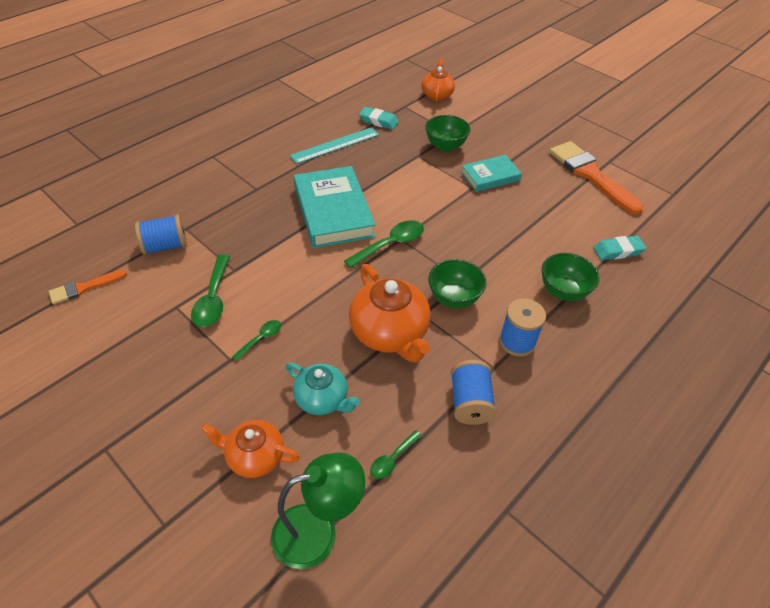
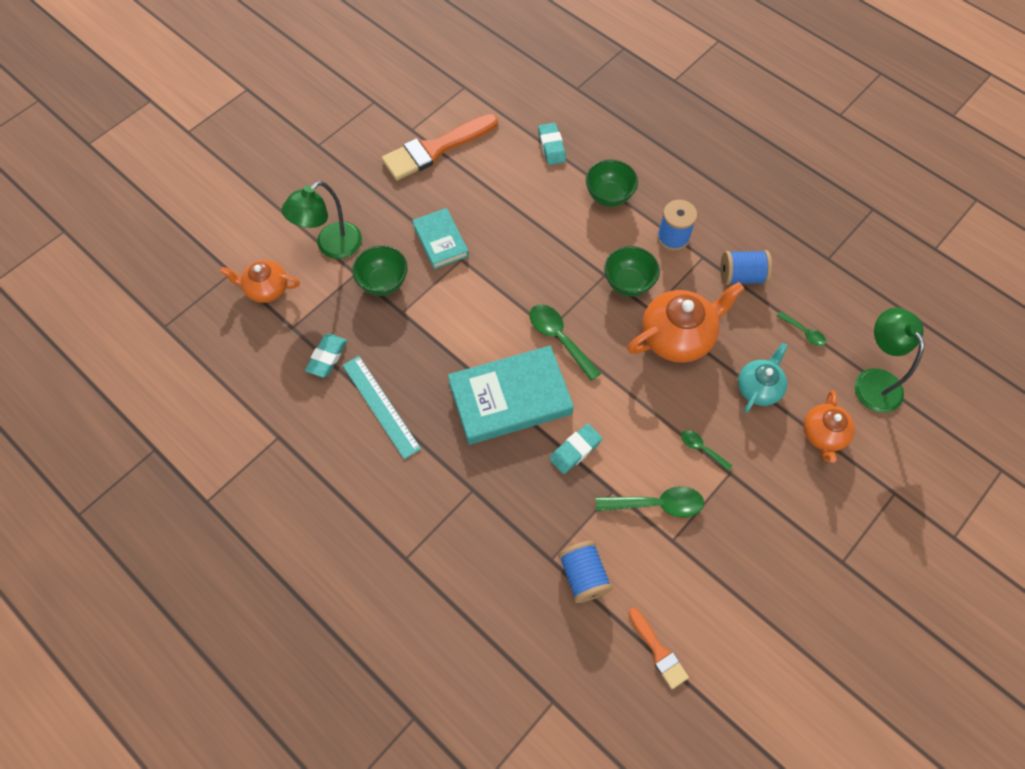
camera: 90 degrees left, 15 degrees up
none -> green lamp [282,181,362,259]
none -> turquoise eraser [549,424,602,474]

